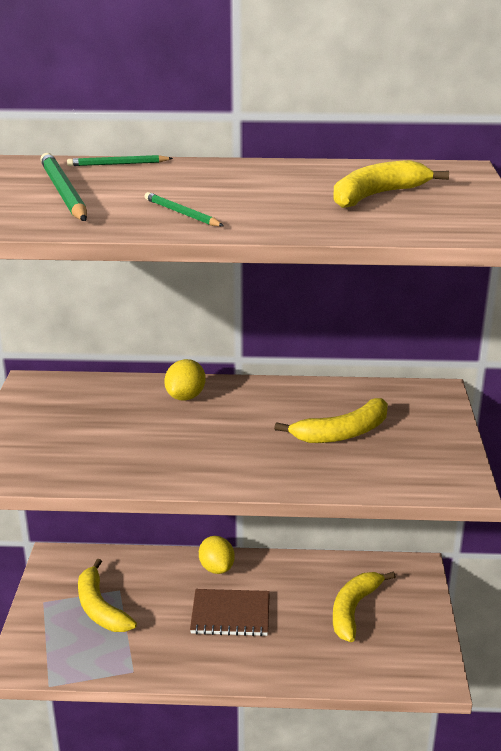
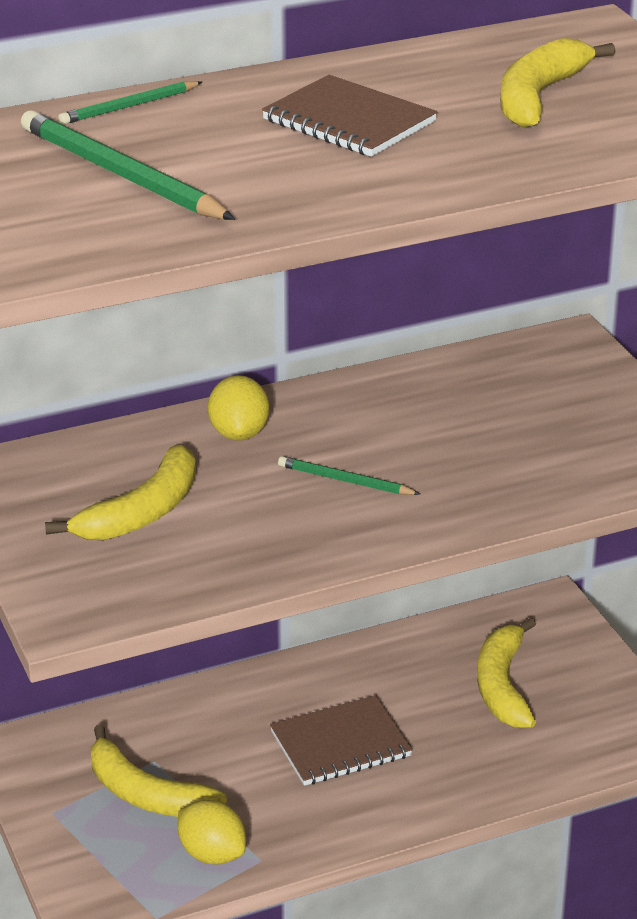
camera: 25 degrees left, 5 degrees up
green pencil [145,192,224,226] -> green pencil moved to [278,456,420,495]
yellow lemon [199,536,235,574] -> yellow lemon moved to [178,800,246,864]
yellow banana [274,398,388,443] -> yellow banana moved to [45,444,196,540]
none -> brown notebook [262,75,438,157]

